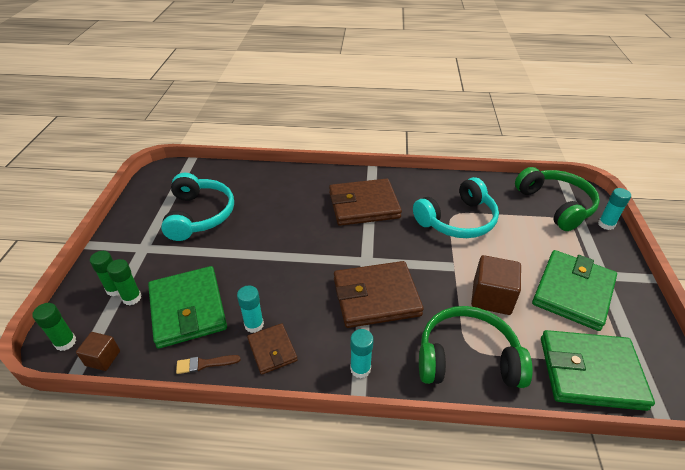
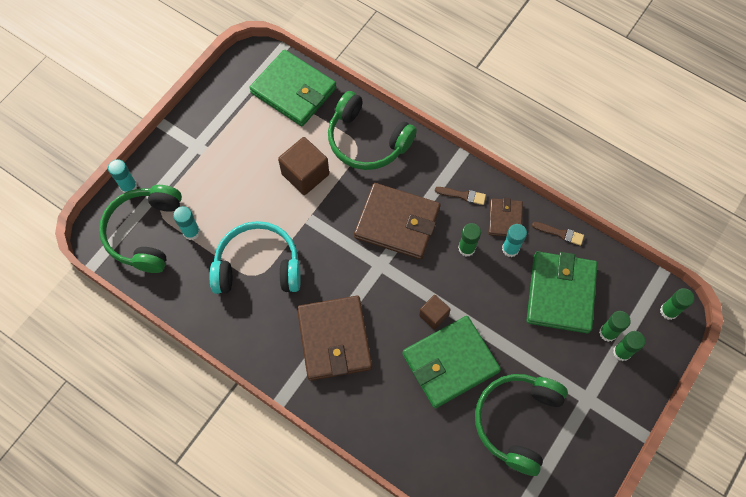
camera: 150 degrees left, 25 degrees up
brown cube [76,332,120,371] -> brown cube moved to [419,295,451,329]
turquoise headphones [161,173,234,241] -> green headphones [475,374,568,476]
brown wallet [329,179,402,226] -> brown wallet turned 60 degrees clockwise [297,296,372,381]
turquoise glue stick [350,329,374,378] -> turquoise glue stick moved to [173,206,200,240]
green wallet [532,250,617,331] -> green wallet moved to [402,316,501,408]
none -> brown brush [435,187,486,205]
none -> green glue stick [458,223,481,257]

